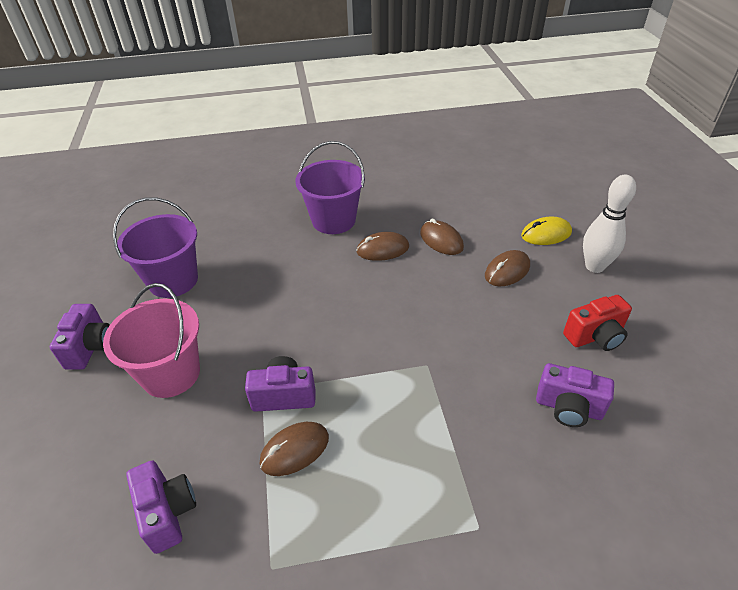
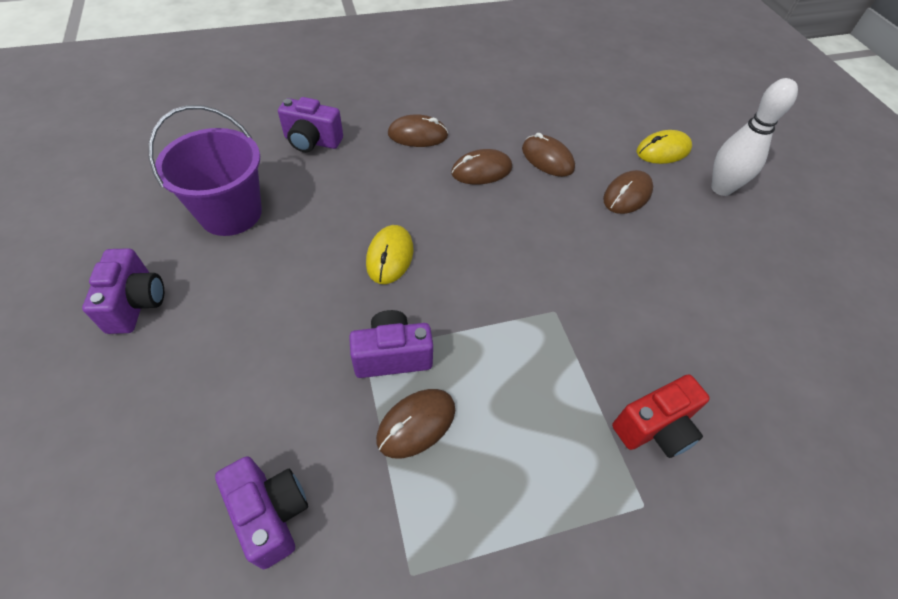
camera: 10 degrees left, 10 degrees up
pink bucket [103,283,200,398] -> none
purple bucket [296,141,365,234] -> brown mouse [388,114,448,147]
purple camera [536,363,614,427] -> purple camera moved to [278,97,343,152]
red camera [563,295,632,351] -> red camera moved to [612,374,710,458]
none -> yellow mouse [366,225,413,284]

